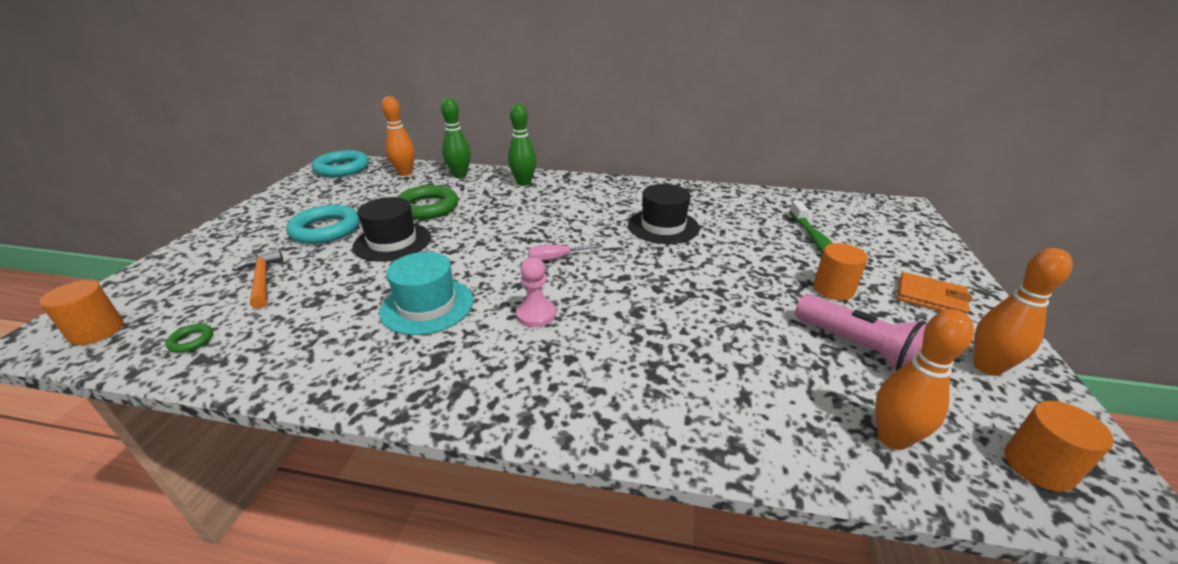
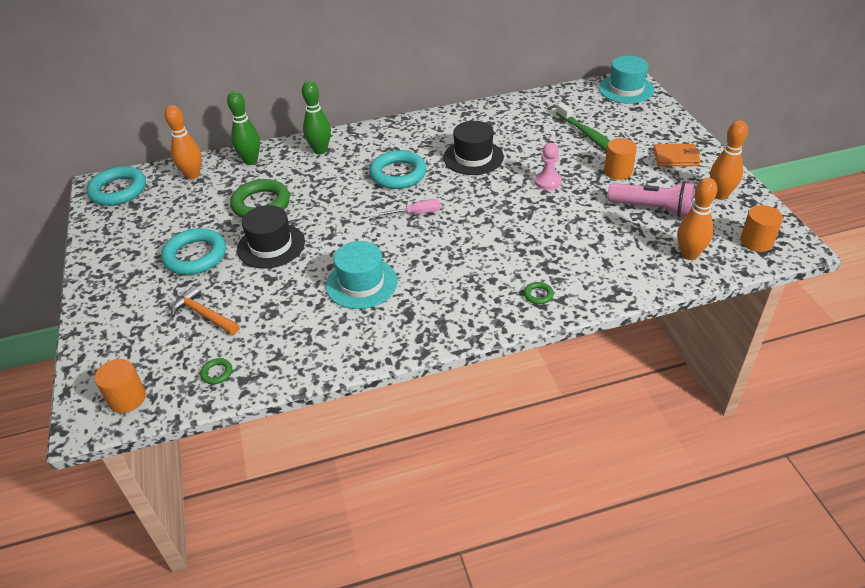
camera: 25 degrees left, 10 degrees up
pink pawn [516,257,556,327] -> pink pawn moved to [535,143,562,190]
pink screwdriver [528,244,603,261] -> pink screwdriver turned 150 degrees counterclockwise [379,199,441,215]
none -> turquoise ring [369,150,426,189]
none -> green ring [524,282,554,304]
none -> turquoise hat [599,56,654,104]

